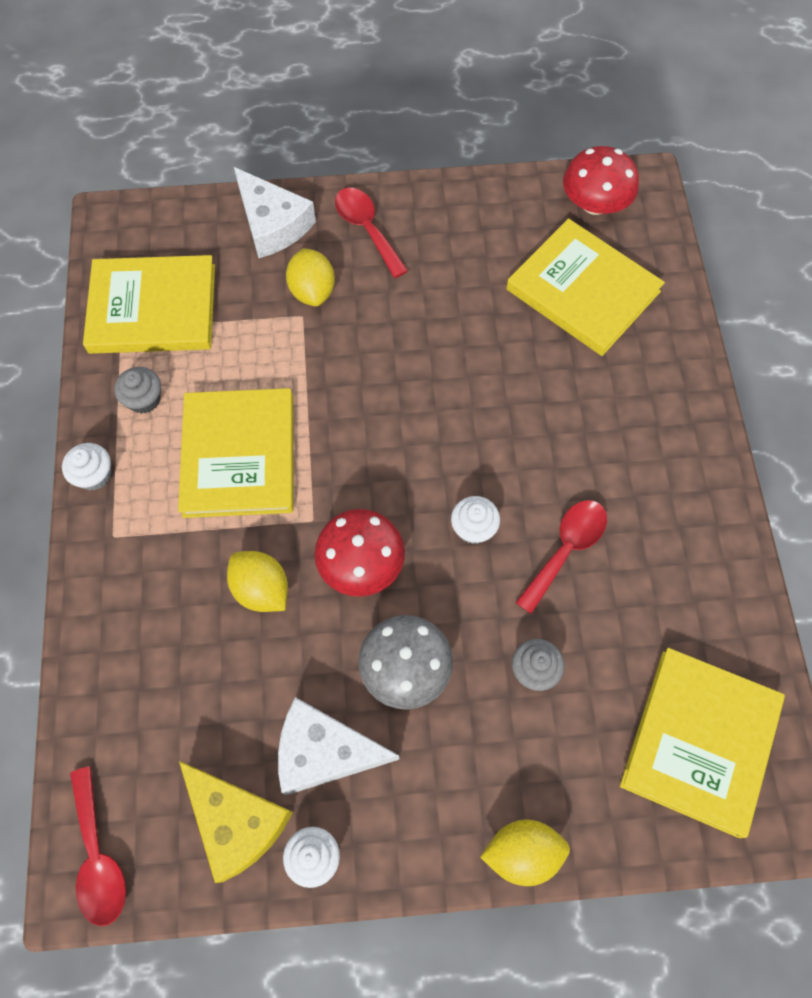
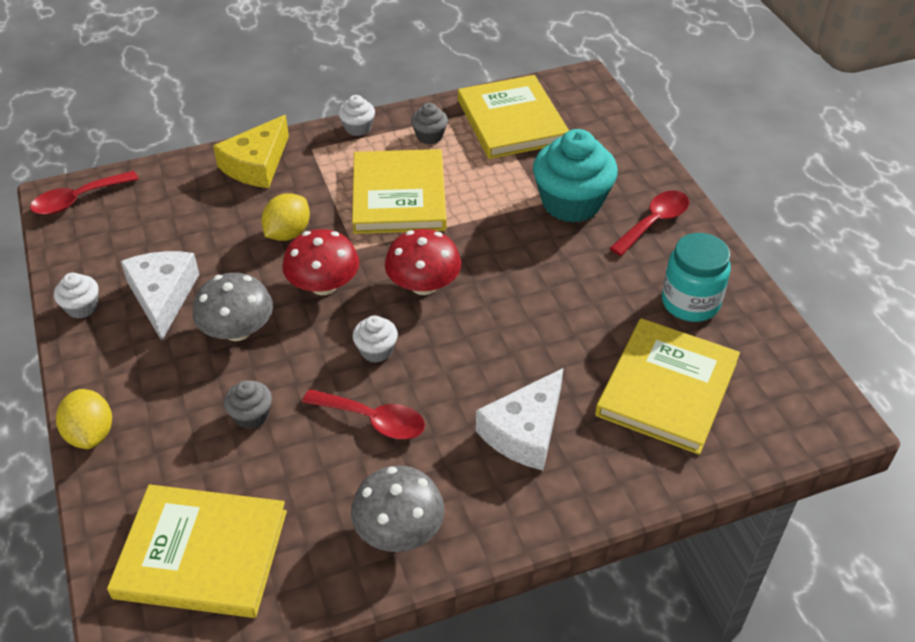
camera: 75 degrees right, 20 degrees down
yellow book [178,388,294,518] -> yellow book turned 75 degrees counterclockwise [352,149,447,234]
yellow cheese [179,761,293,883] -> yellow cheese moved to [213,115,289,188]
white cheese [234,167,316,258] -> white cheese moved to [476,368,563,470]
yellow lemon [286,248,335,306] -> turquoise cupcake [533,129,618,223]
red mushroom [563,146,639,215] -> red mushroom moved to [385,229,461,295]
none -> grey mushroom [351,466,444,552]
none -> turquoise jar [662,233,731,322]

